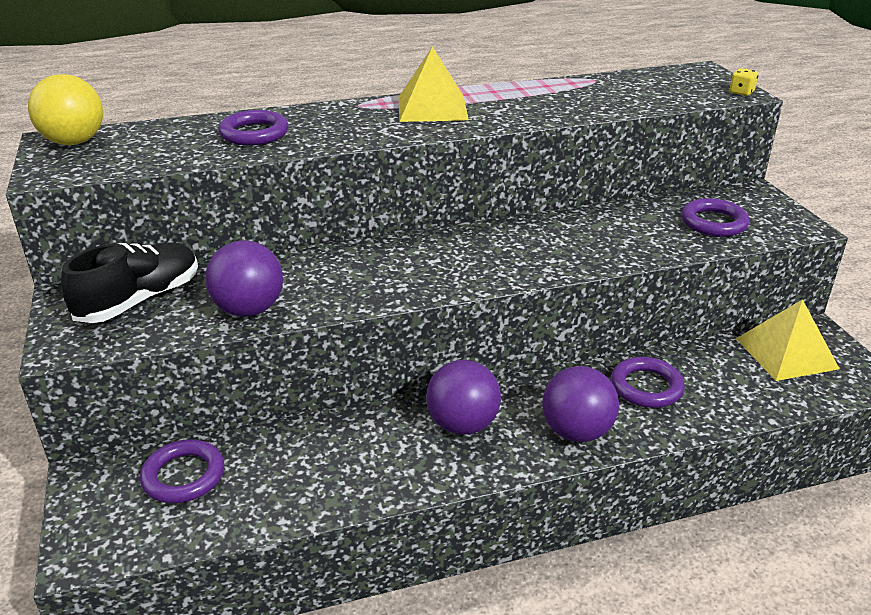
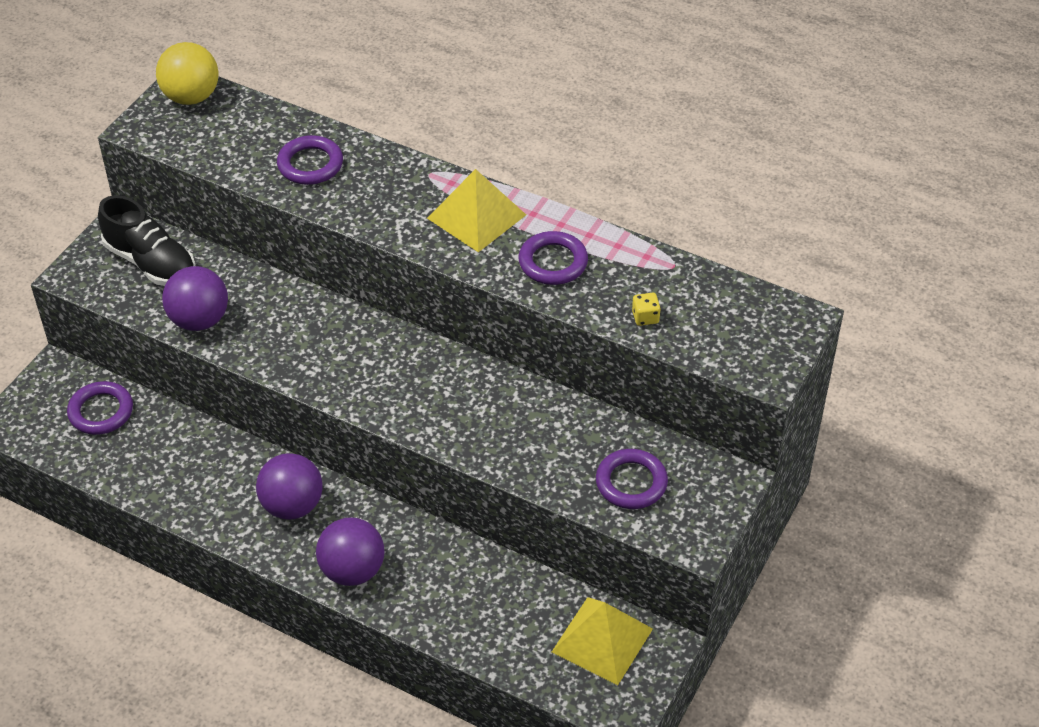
camera: 45 degrees right, 15 degrees up
black shoe [61,243,198,323] -> black shoe turned 45 degrees clockwise [98,195,195,286]
purple ring [611,357,685,408] -> purple ring moved to [519,231,588,285]
yellow dice [730,68,758,96] -> yellow dice moved to [632,293,661,326]

